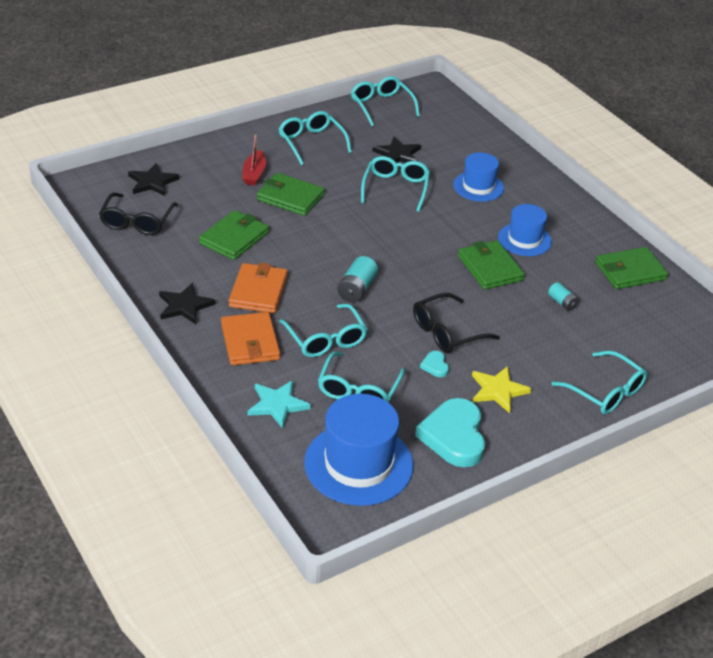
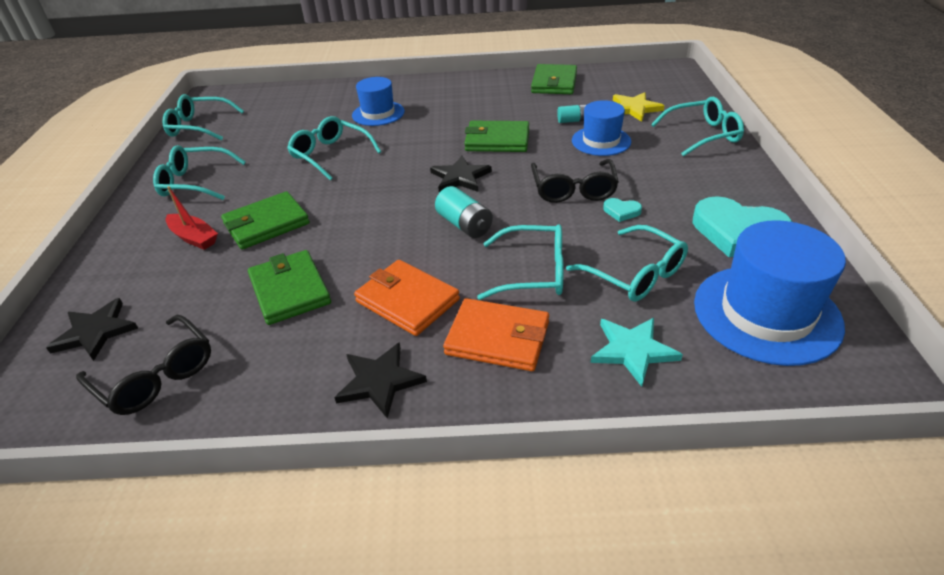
camera: 55 degrees left, 0 degrees up
black star [373,136,421,163] -> black star moved to [430,156,492,192]
yellow star [472,366,531,413] -> yellow star moved to [613,92,664,122]
blue hat [498,204,552,256] -> blue hat moved to [572,100,631,156]

